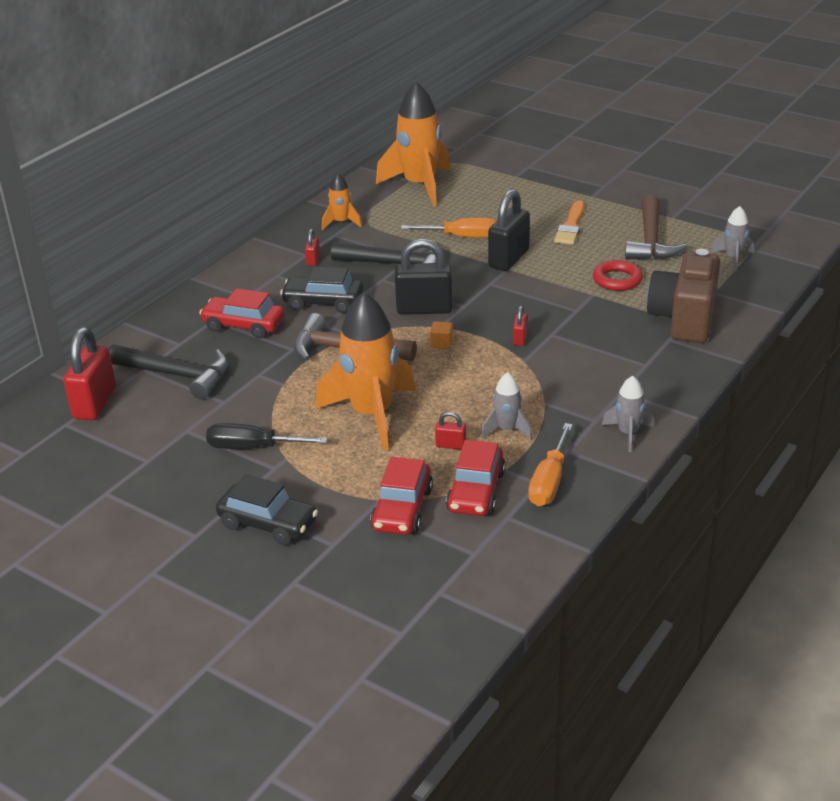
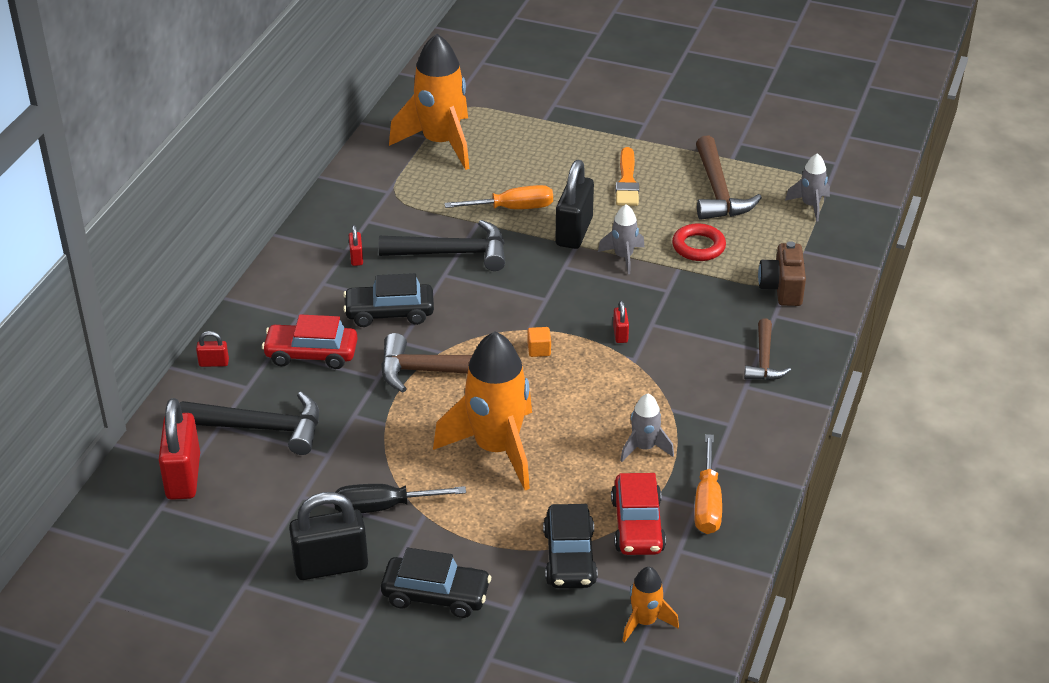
camera: 15 degrees left, 5 degrees up
orange rocket [322,173,362,230] -> orange rocket moved to [622,567,679,642]
red car [370,457,433,535] -> black car [543,504,598,588]
black padlock [395,239,453,315] -> black padlock moved to [289,492,368,580]
red padlock [435,411,466,450] -> red padlock moved to [196,331,229,367]
grey rocket [602,376,654,452] -> grey rocket moved to [598,204,644,274]
brown camera [647,249,720,343] -> brown camera [758,241,806,306], size x0.63
none -> brown hammer [744,318,791,380]

